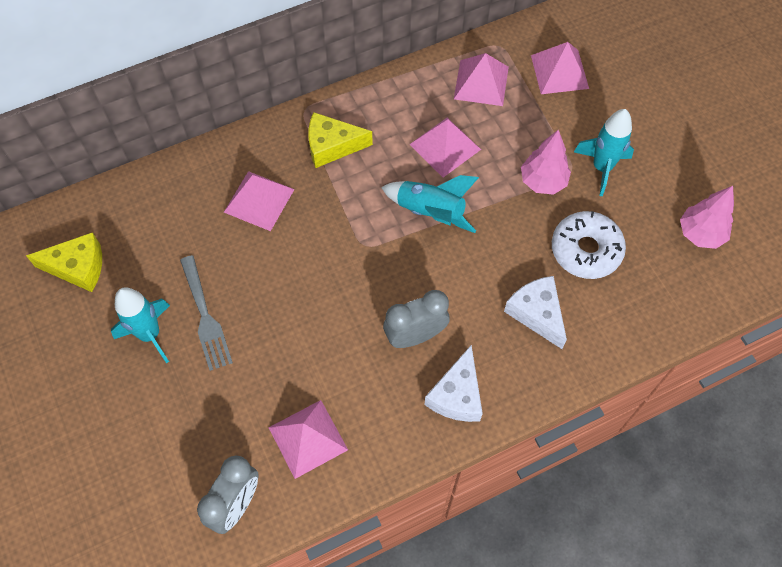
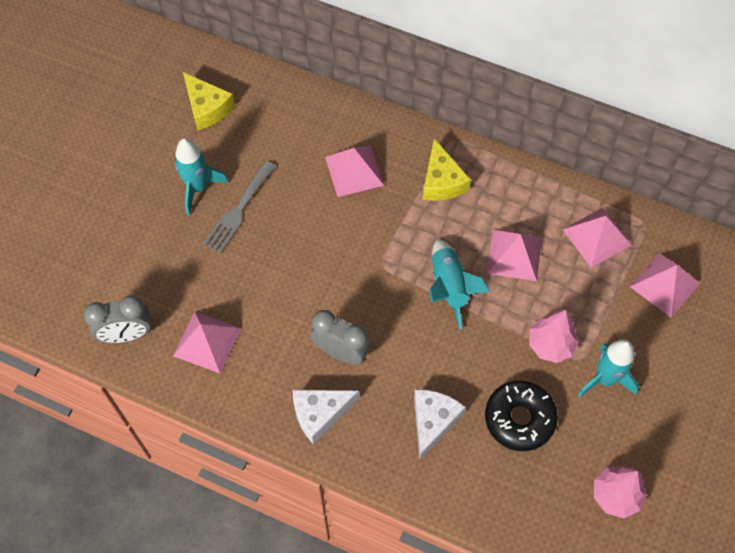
camera: 50 degrees right, 0 degrees up
yellow cheese [308,112,373,168] -> yellow cheese turned 150 degrees counterclockwise [423,138,471,201]
white donut [552,211,626,279] -> black donut [485,381,558,451]

